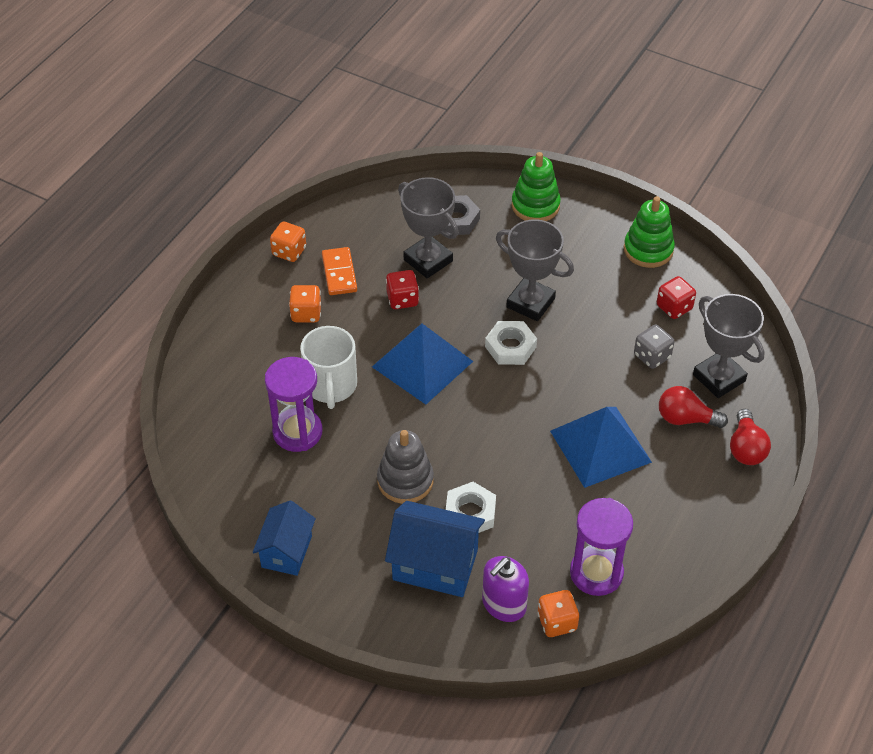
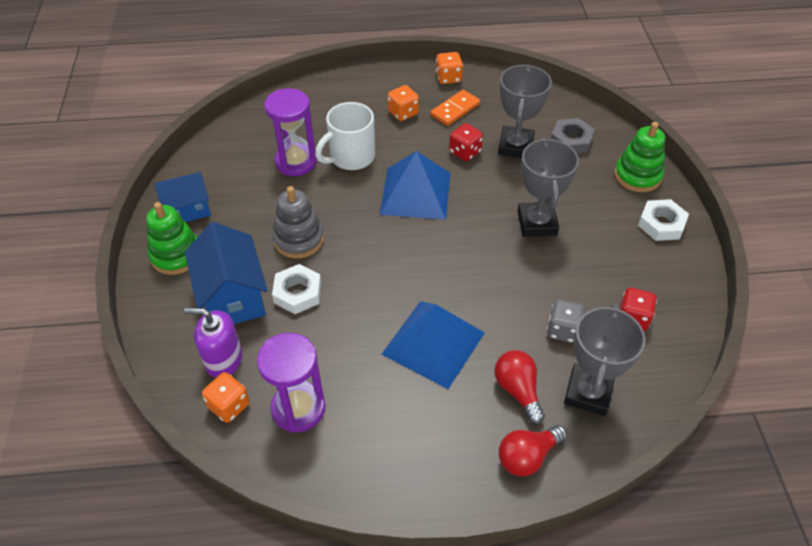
camera: 55 degrees right, 0 degrees up
white nut [485,321,537,365] -> white nut moved to [638,199,689,241]
green stacking toy [624,196,675,268] -> green stacking toy moved to [146,202,197,275]

